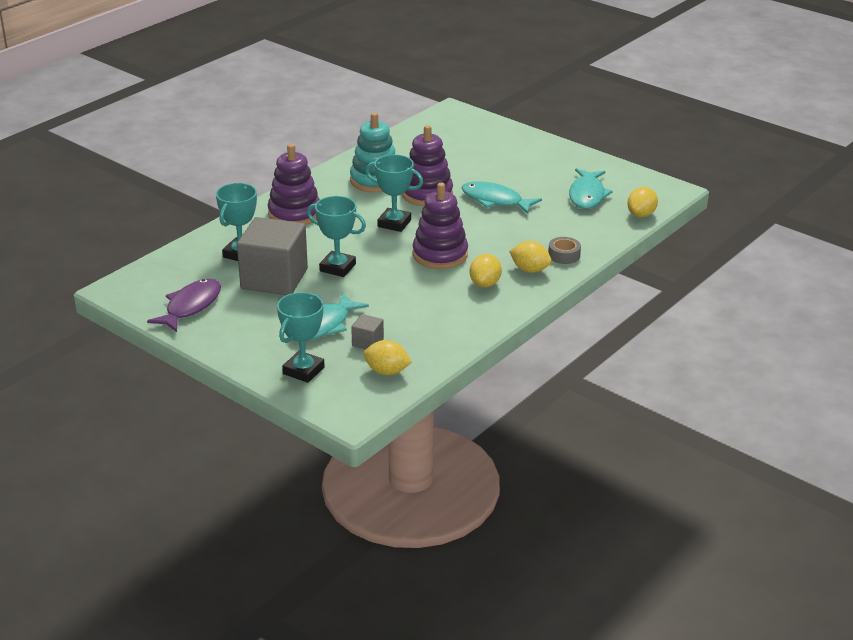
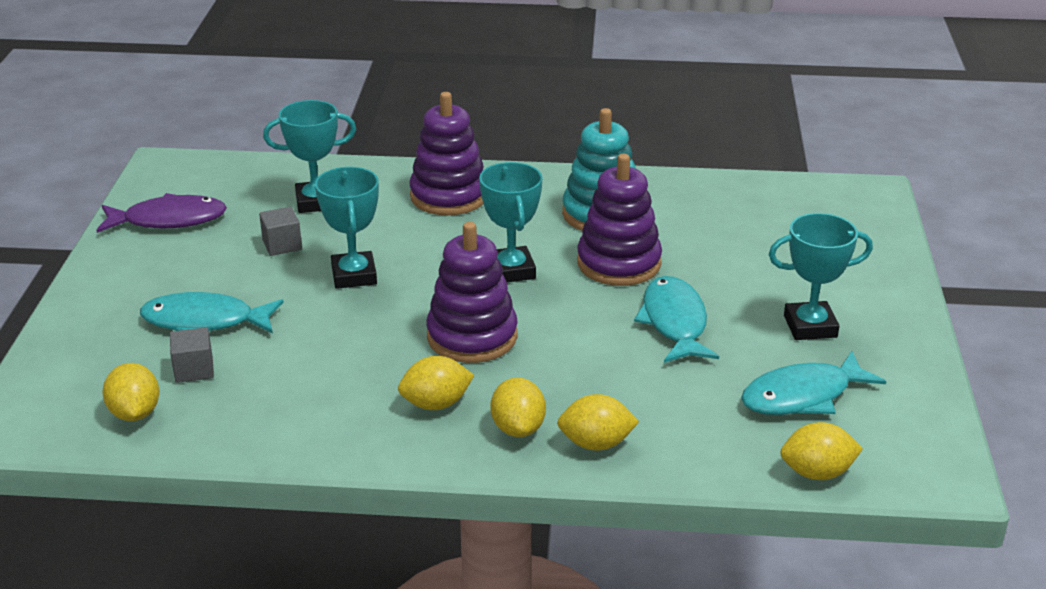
camera: 55 degrees right, 0 degrees up
grey cube [237,217,308,295] -> grey cube [259,207,302,256], size x0.43
turquoise trophy [277,292,325,383] -> turquoise trophy moved to [769,213,873,340]
grey tape [548,237,581,264] -> yellow lemon [557,394,639,451]

